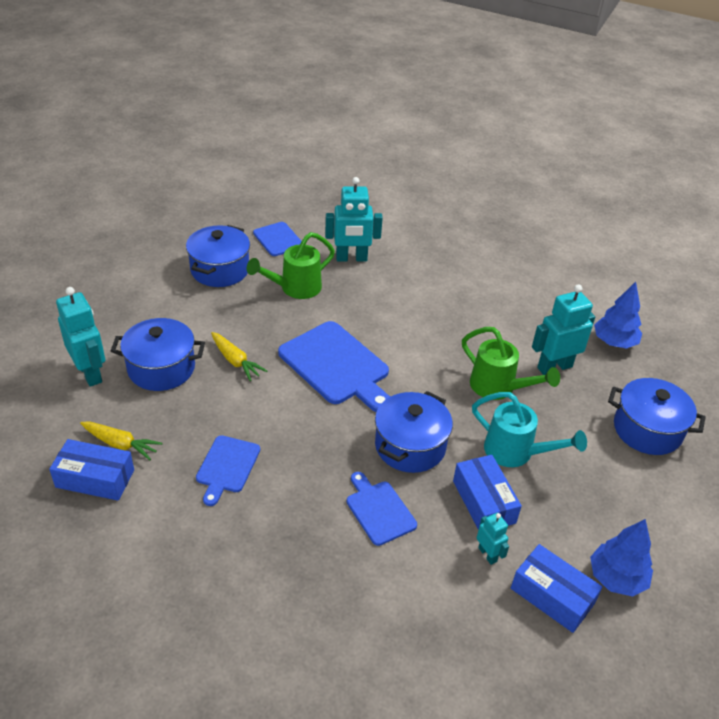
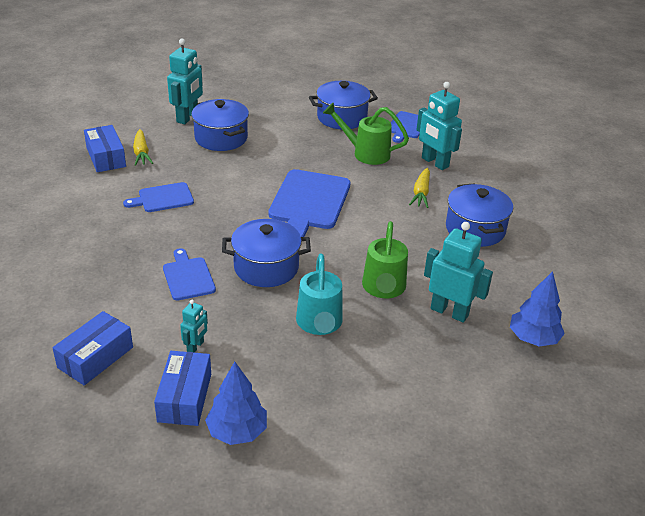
camera: 55 degrees right, 5 degrees down
yellow carrot [211,332,267,381] -> yellow carrot moved to [409,168,430,208]
blue cutting board [347,472,417,546] -> blue cutting board turned 45 degrees counterclockwise [163,248,216,300]
blue box [453,455,522,530] -> blue box moved to [52,311,133,385]
blue pot [608,378,706,455] -> blue pot moved to [446,183,513,247]

